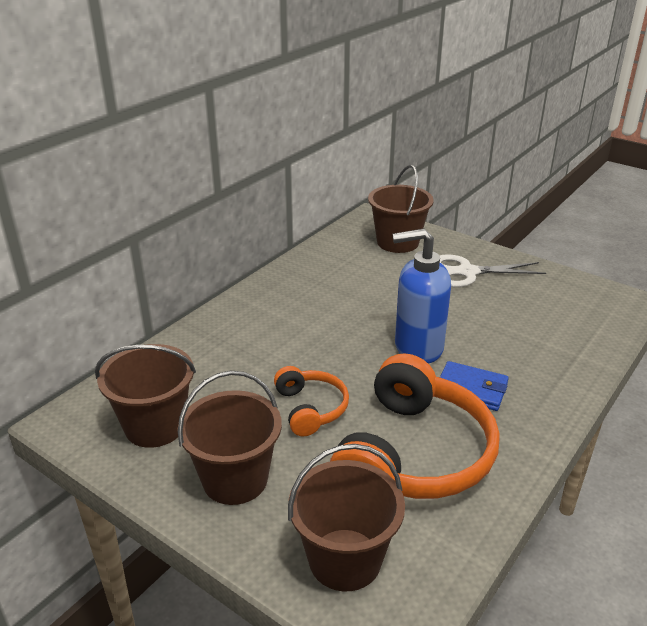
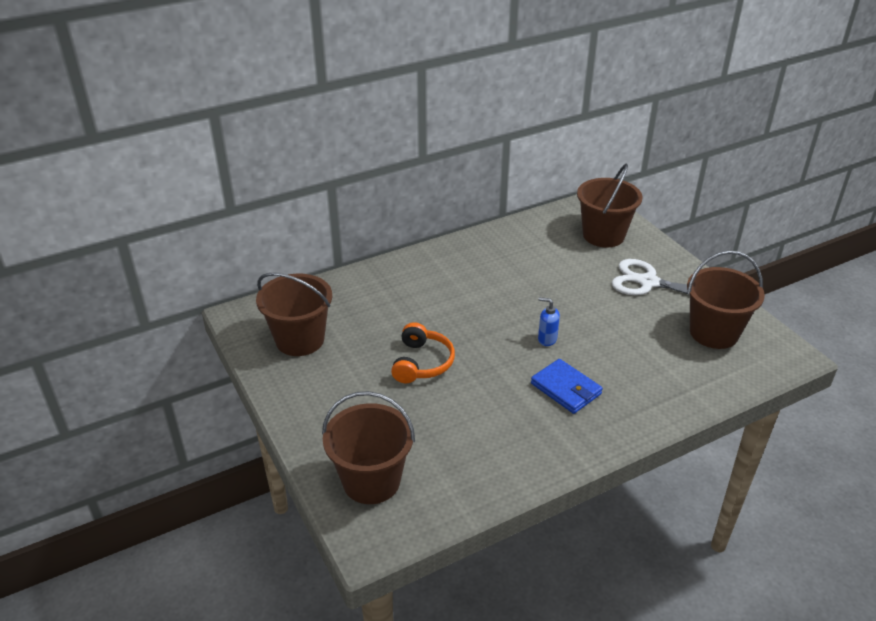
camera: 25 degrees right, 5 degrees up
brown bucket [177,371,282,505] -> brown bucket moved to [687,251,765,349]
orange headphones [330,353,500,499] -> none
blue soap dispenser [392,228,451,364] -> blue soap dispenser [538,297,560,346], size x0.42

